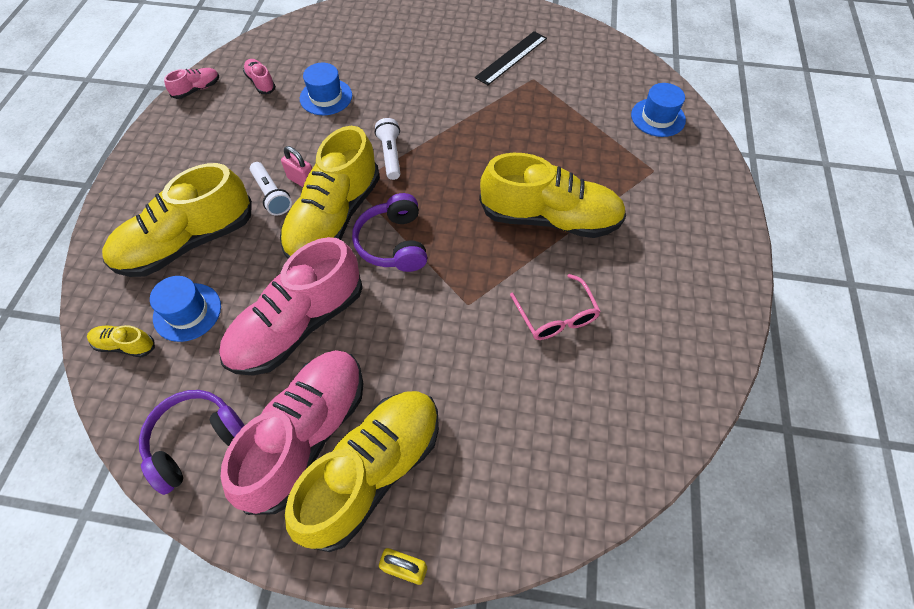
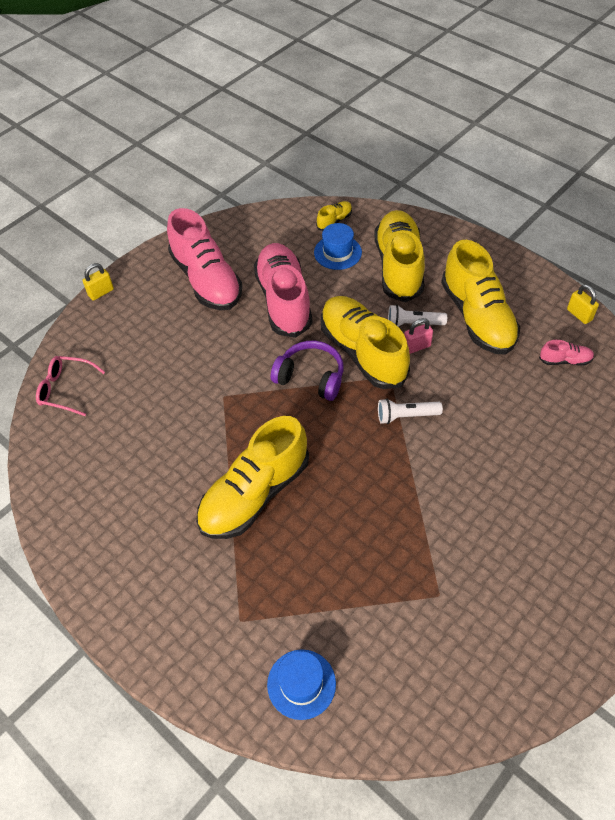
camera: 125 degrees right, 5 degrees down
purple headphones [139,390,245,495] -> none
pink shoe [164,68,219,99] -> yellow padlock [567,284,599,324]
yellow shoe [285,391,439,552] -> yellow shoe moved to [441,240,520,355]
blue hat [300,63,352,115] -> none
white flashlight [375,118,400,180] -> white flashlight turned 150 degrees clockwise [378,398,443,424]
black ruler [475,31,547,85] -> none
pink glasses [510,274,601,340] -> pink glasses moved to [36,356,105,416]

